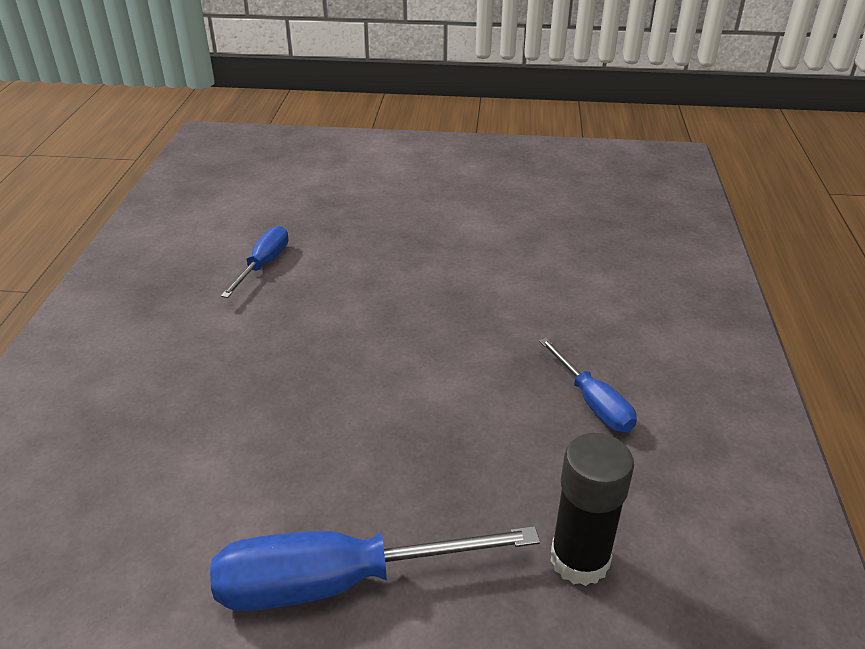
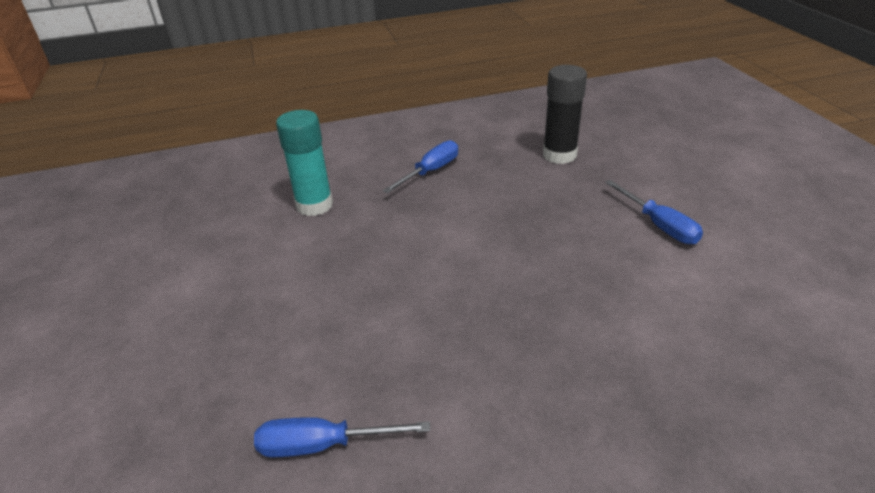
camera: 110 degrees left, 0 degrees up
blue screwdriver [210,526,540,611] -> blue screwdriver [605,180,703,244], size x0.57
none -> turquoise glue stick [276,110,333,216]

